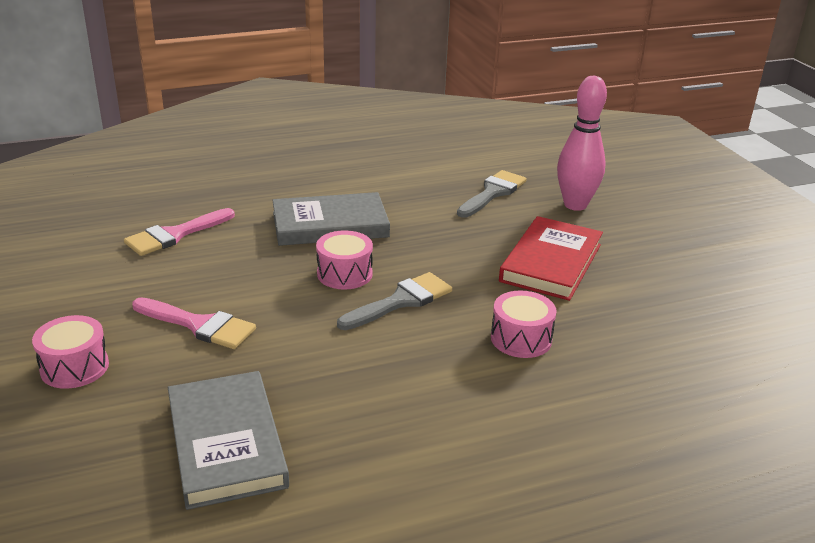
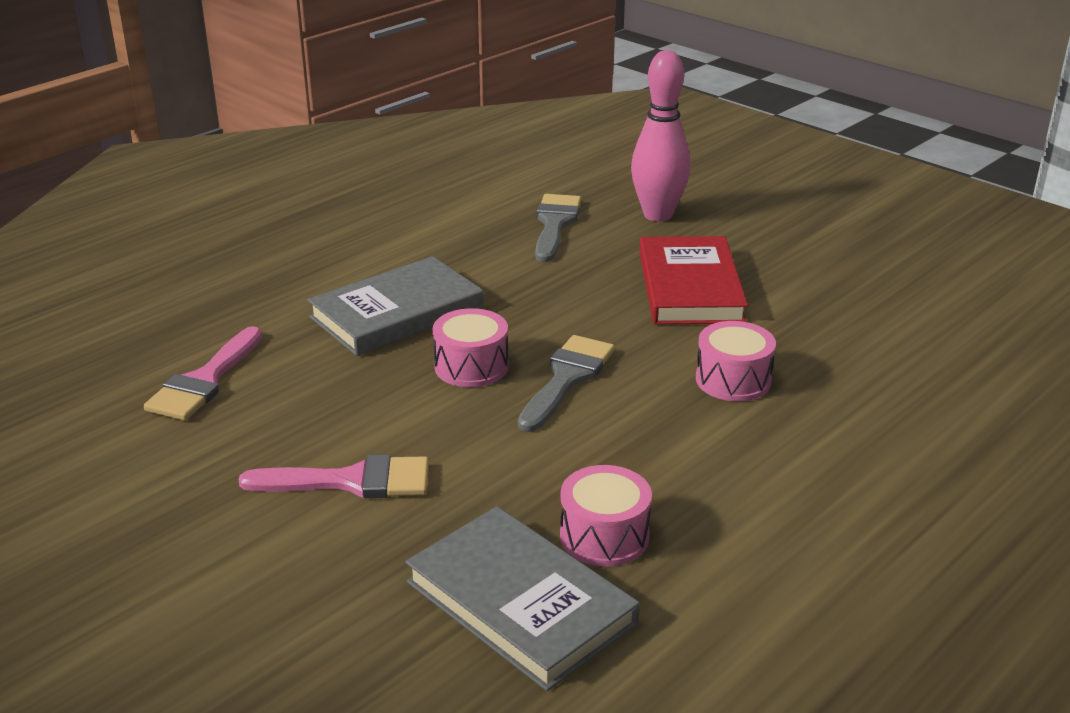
camera: 25 degrees left, 0 degrees up
pink drum [32,315,109,389] -> pink drum moved to [560,465,652,567]

